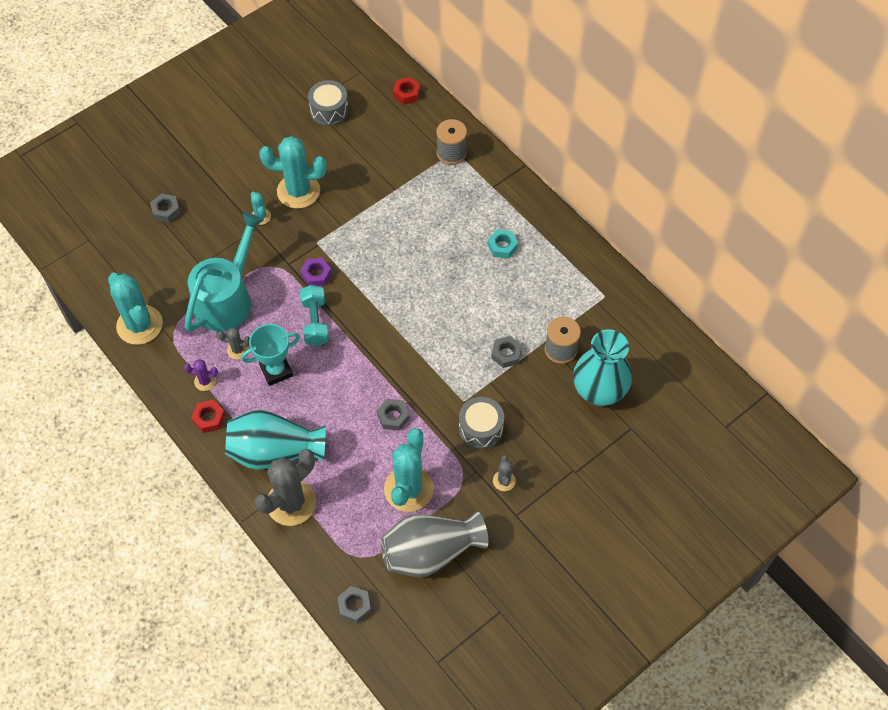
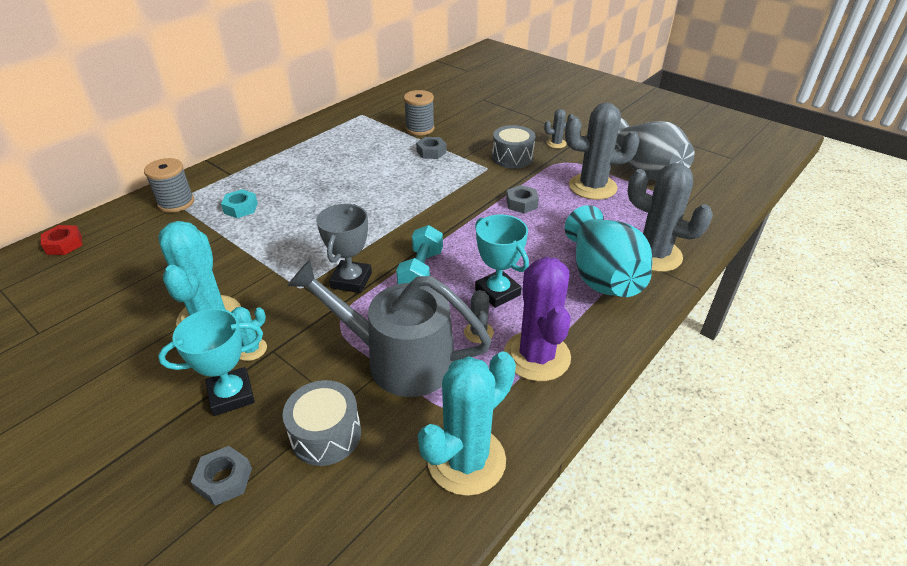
camera: 100 degrees left, 20 degrees down
purple cactus [184,359,218,391] -> purple cactus [504,257,571,381], size x2.15
turquoise watering can [185,212,264,332] -> grey watering can [287,260,492,397]
red nut [191,400,225,433] -> none
purple nut [300,258,332,286] -> grey trophy [316,204,372,293]
turquoise dumbbell [300,285,329,346] -> turquoise dumbbell turned 60 degrees counterclockwise [396,225,443,284]
grey drum [308,80,349,126] -> grey drum moved to [282,380,361,466]
grey nut [337,586,371,623] -> none
turquoise cactus [384,428,434,512] -> grey cactus [565,103,640,200]
turquoise nut [488,229,518,259] -> turquoise nut moved to [221,189,258,218]
turquoise vase [573,329,632,406] -> none
none -> turquoise trophy [158,308,263,416]

